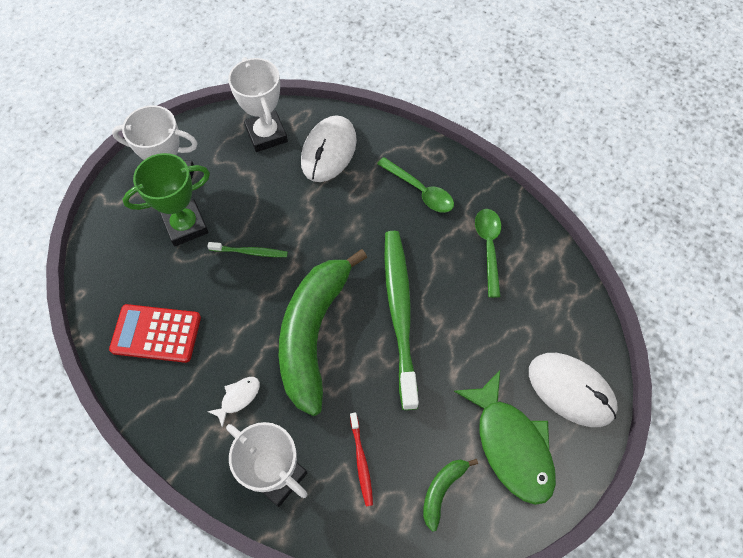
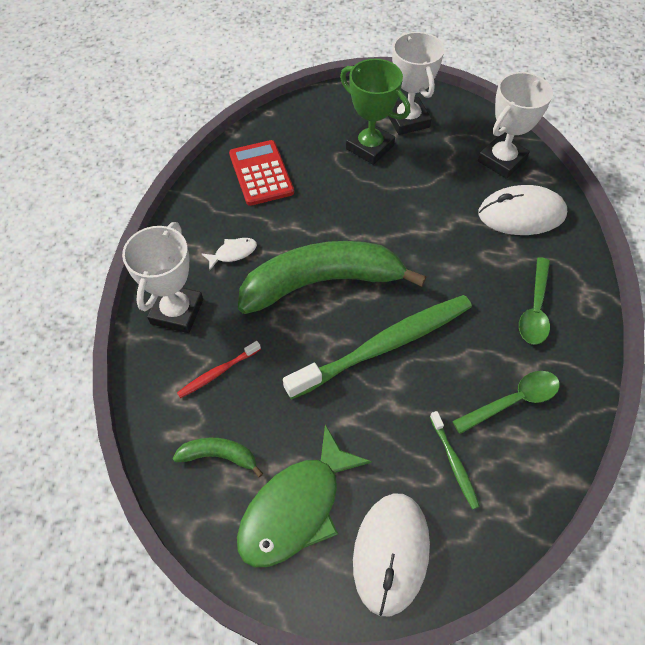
camera: 65 degrees right, 5 degrees down
green toothbrush [207,242,288,257] -> green toothbrush moved to [430,411,480,509]
white fish [207,377,260,428] -> white fish turned 45 degrees counterclockwise [202,238,257,270]

